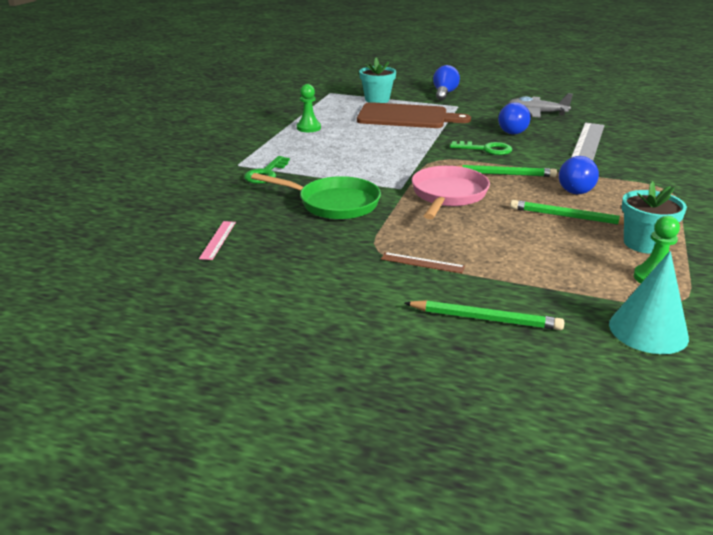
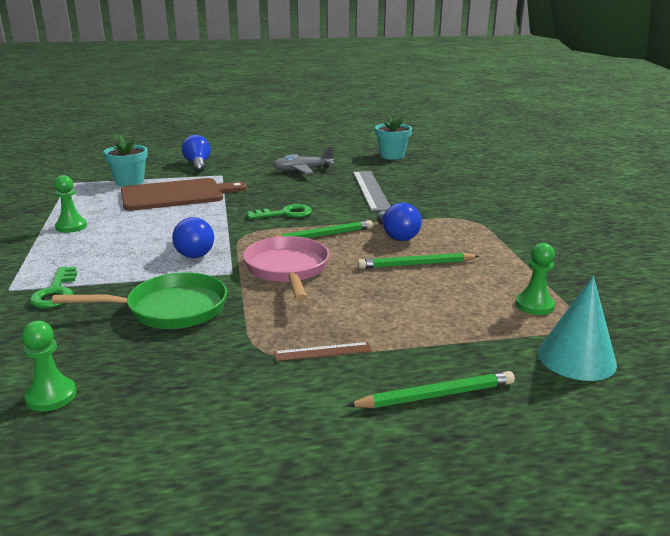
camera: 30 degrees left, 5 degrees down
pink ruler [199,221,236,260] -> green pawn [21,321,76,411]
blue light bulb [498,102,530,135] -> blue light bulb moved to [172,217,214,258]
turquoise flower pot [622,181,687,254] -> turquoise flower pot moved to [375,115,412,160]

